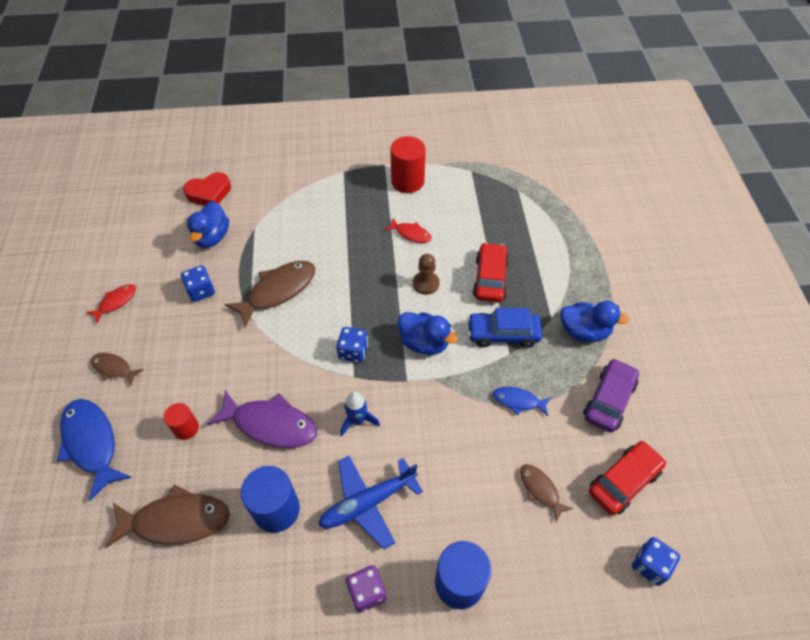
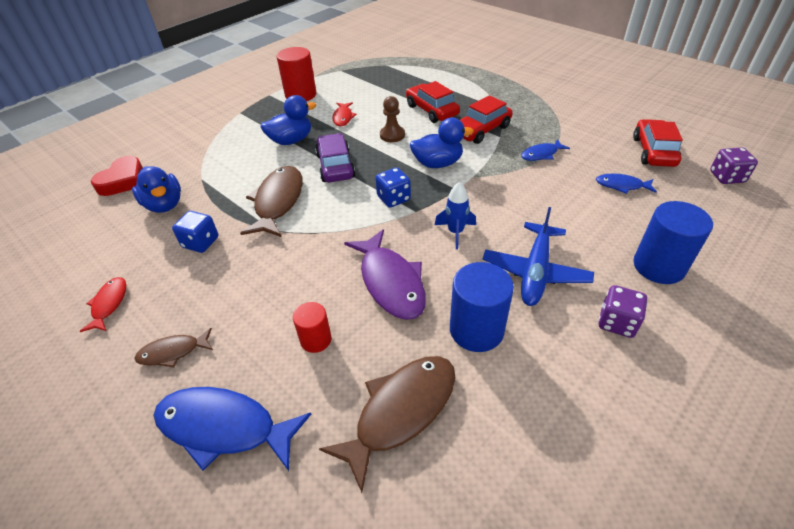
camera: 40 degrees left, 10 degrees down
purple fish [207,390,317,448] -> purple fish turned 90 degrees clockwise [344,229,426,320]
red fish [384,218,432,243] -> red fish turned 105 degrees clockwise [332,102,357,126]
blue car [467,308,542,348] -> red car [460,95,513,144]
brown fish [520,464,573,522] -> blue fish [596,174,657,194]
blue duck [560,301,629,342] -> blue duck moved to [261,95,316,145]
purple car [583,358,639,433] -> purple car moved to [315,133,356,182]
blue dice [632,537,680,586] -> purple dice [710,147,758,184]

